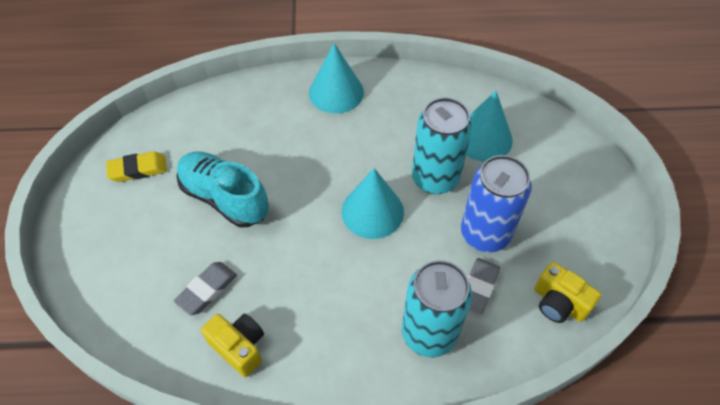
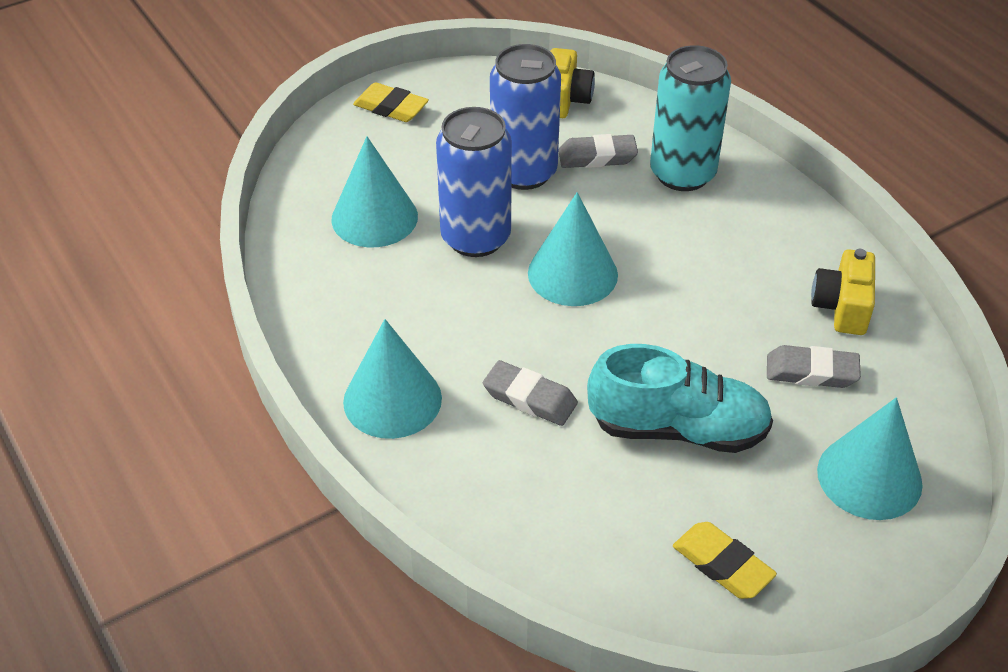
camera: 120 degrees left, 10 degrees down
turquoise shoe [176,151,269,227] -> turquoise shoe turned 90 degrees counterclockwise [587,344,773,453]
turquoise can [412,97,472,194] -> blue can [436,107,512,257]
none -> yellow eraser [353,82,429,122]
none -> grey eraser [483,360,578,426]
none -> turquoise cone [817,397,923,520]

